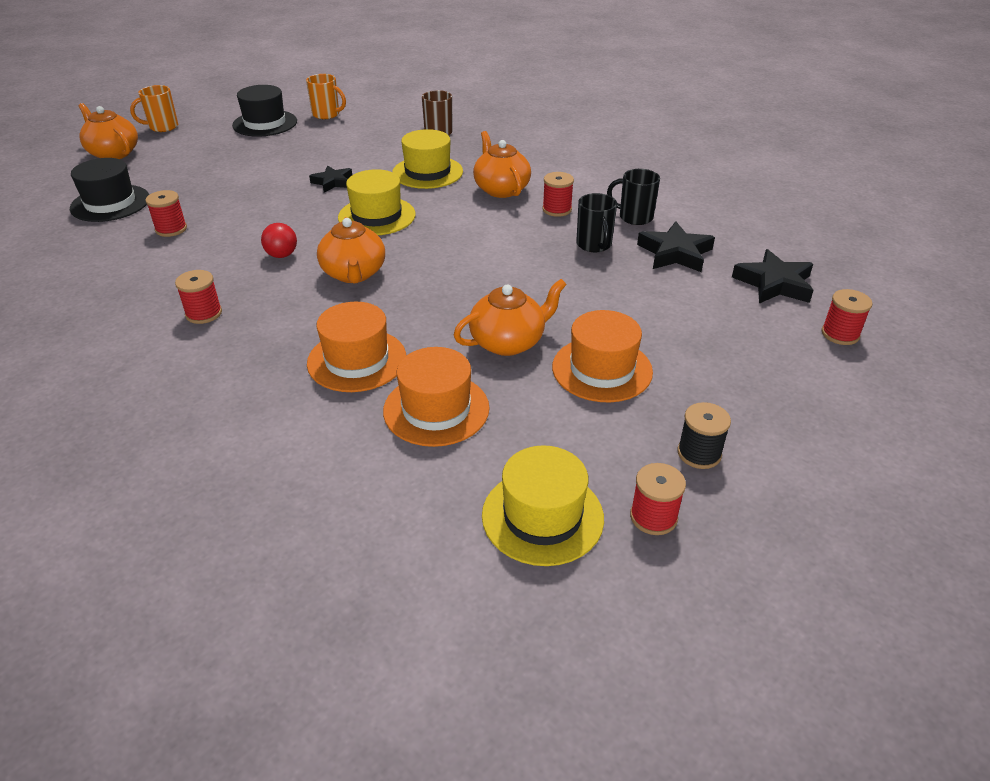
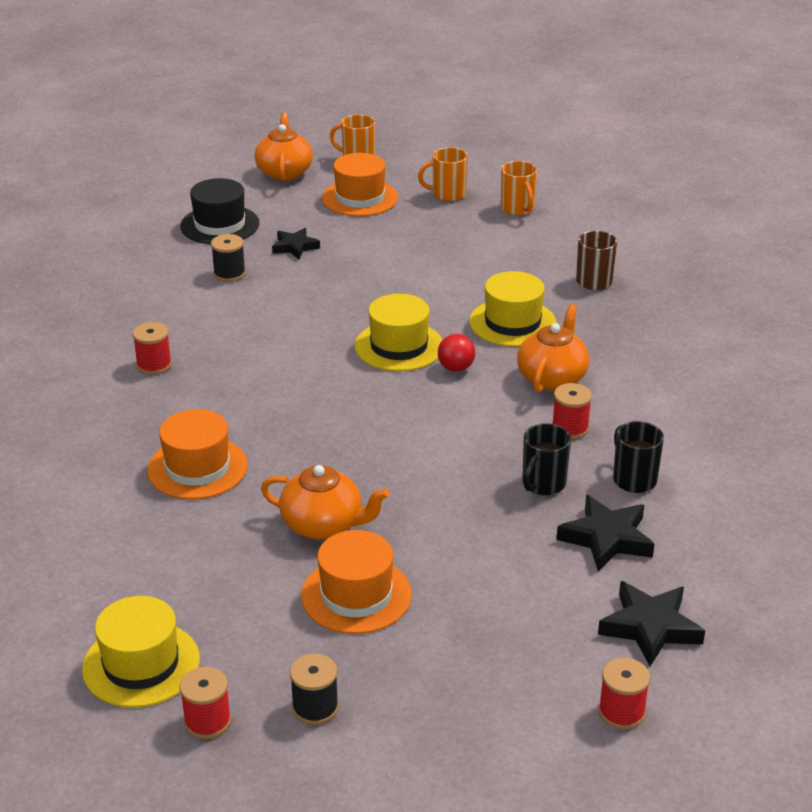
camera: 45 degrees right, 5 degrees down
red spool [145,190,187,237] -> black spool [211,234,246,282]
black hat [232,85,297,137] -> orange mug [418,147,468,201]
red ball [261,223,297,258] -> red ball moved to [438,334,475,372]
black star [309,165,352,193] -> black star moved to [272,228,320,259]
orange teapot [317,217,385,284] -> none
orange hat [383,347,490,447] -> orange hat moved to [322,153,398,216]

